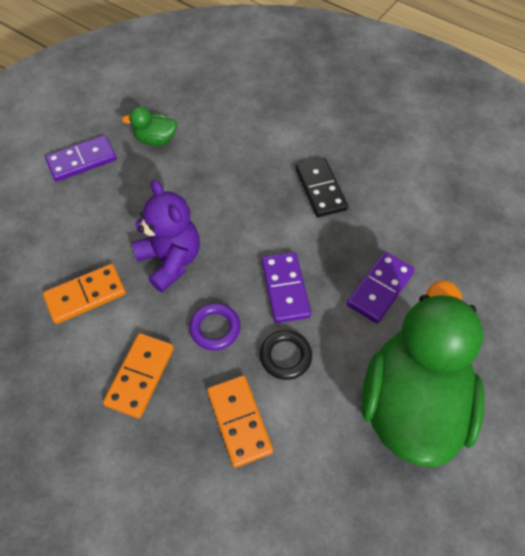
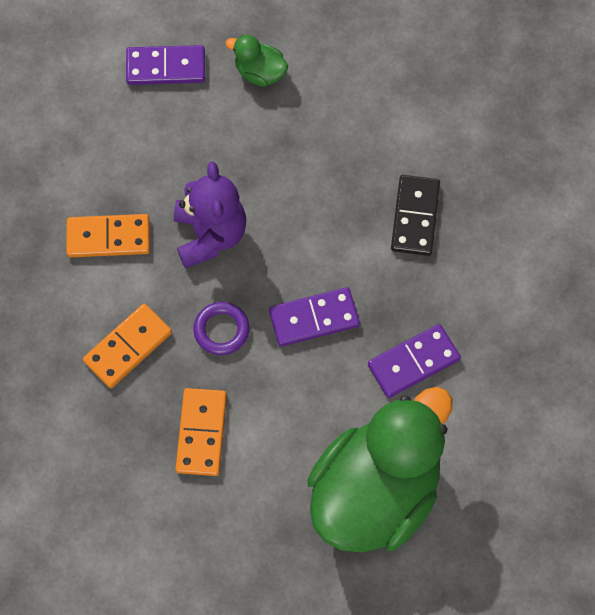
camera: 25 degrees right, 10 degrees up
black ring [260,330,312,380] -> none
purple domino [261,252,311,323] -> purple domino turned 60 degrees clockwise [269,287,360,347]

